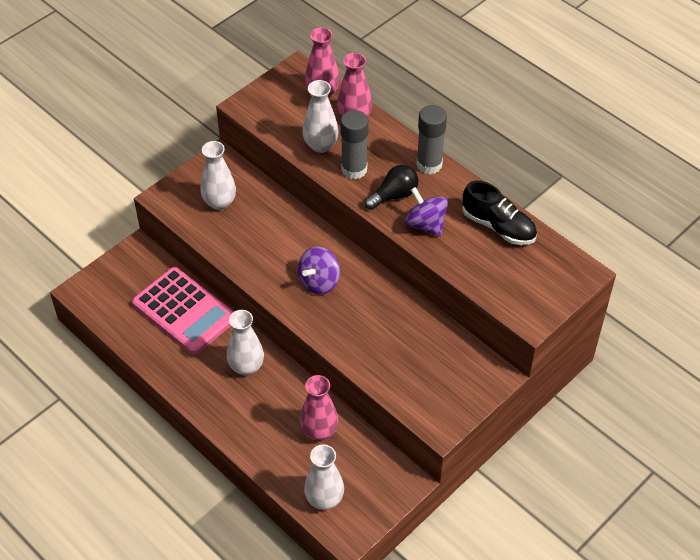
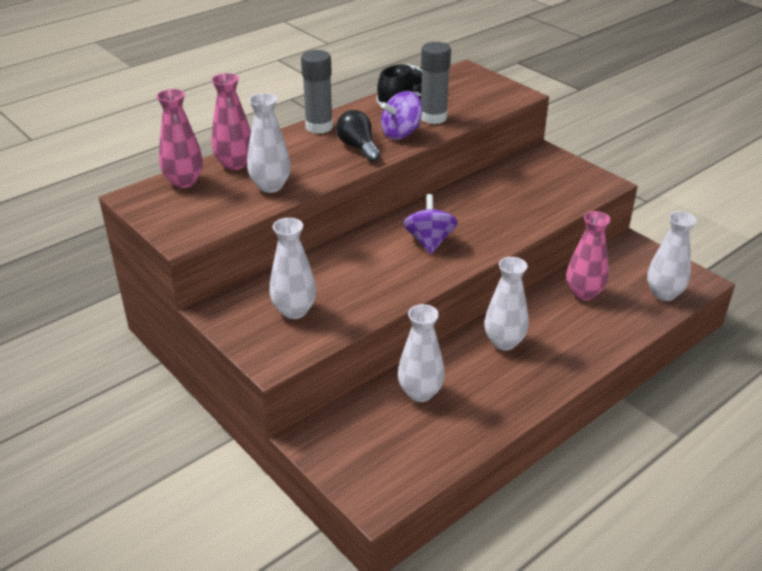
camera: 85 degrees left, 15 degrees down
pink calculator [132,267,234,355] -> white vase [398,304,445,402]
purple spinning top [298,247,340,295] -> purple spinning top turned 135 degrees counterclockwise [403,194,458,254]
grey glue stick [340,110,369,180] -> grey glue stick moved to [421,42,451,124]

